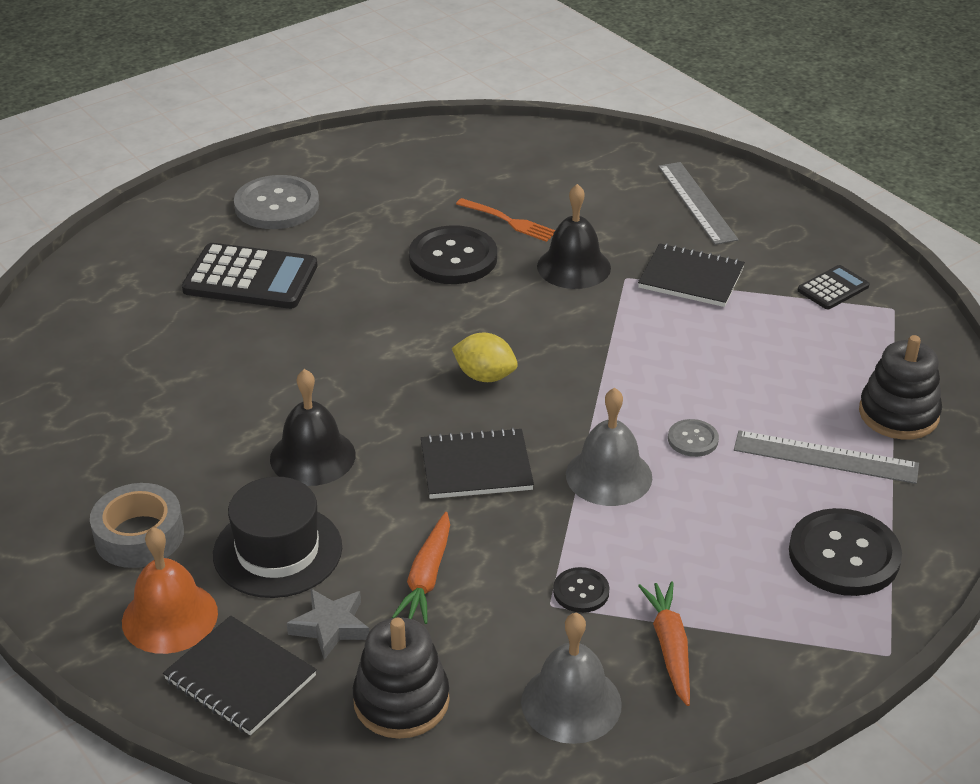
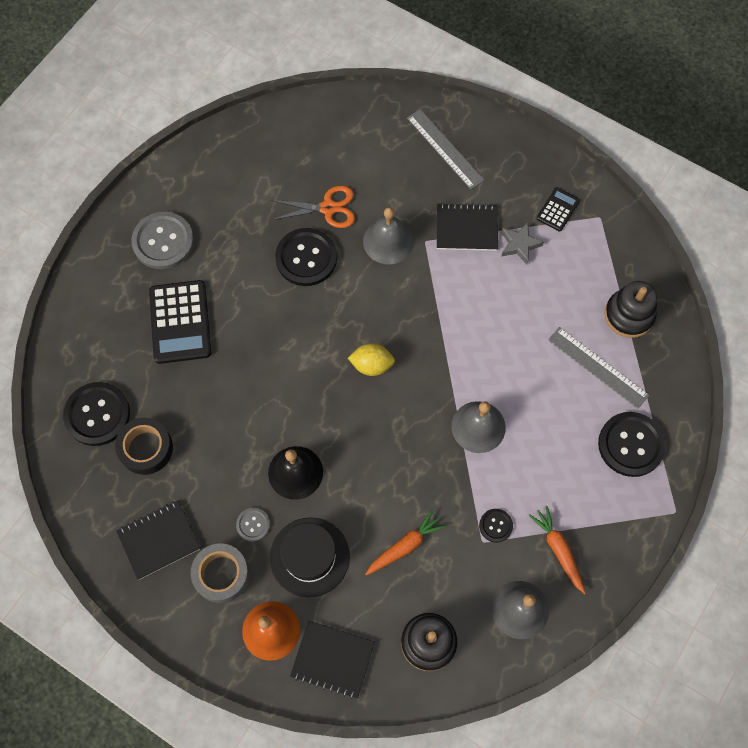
camera: 20 degrees left, 30 degrees up
black calculator [182,243,318,309] -> black calculator turned 90 degrees clockwise [149,280,211,364]
grey star [287,588,369,660] -> grey star moved to [501,222,544,264]
orange carrot [392,512,450,624] -> orange carrot turned 120 degrees counterclockwise [365,510,446,576]
black notebook [421,427,534,499] -> black notebook moved to [116,500,201,580]
orange fork [456,198,555,242] -> orange scissors [271,185,355,228]
black bell [537,184,611,289] -> grey bell [363,207,414,264]
grey button [668,419,719,457] -> grey button moved to [236,508,270,542]
grey ruler [734,430,919,484] -> grey ruler turned 45 degrees clockwise [548,327,649,409]
none -> black button [63,382,130,446]
none -> black tape [115,418,173,475]

